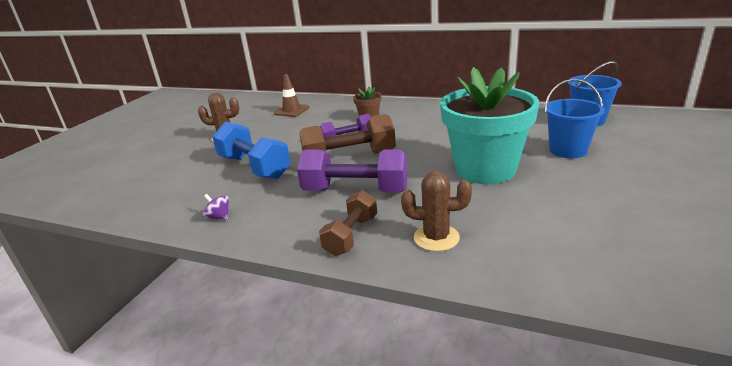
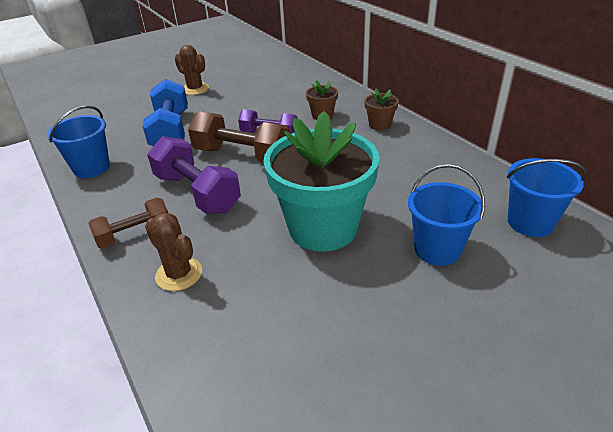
camera: 35 degrees right, 10 degrees up
purple spinning top [203,194,229,220] -> blue bucket [47,105,110,178]
brown traffic cone [274,74,310,117] -> none
none -> brown flower pot [364,89,399,131]

